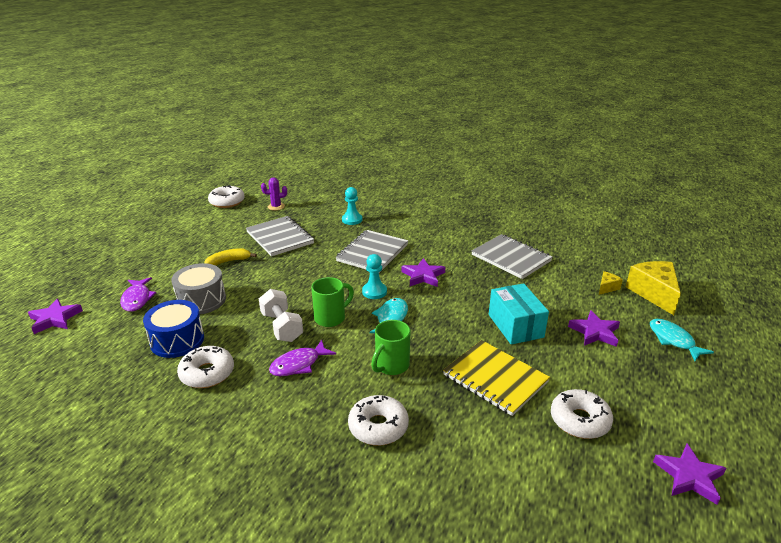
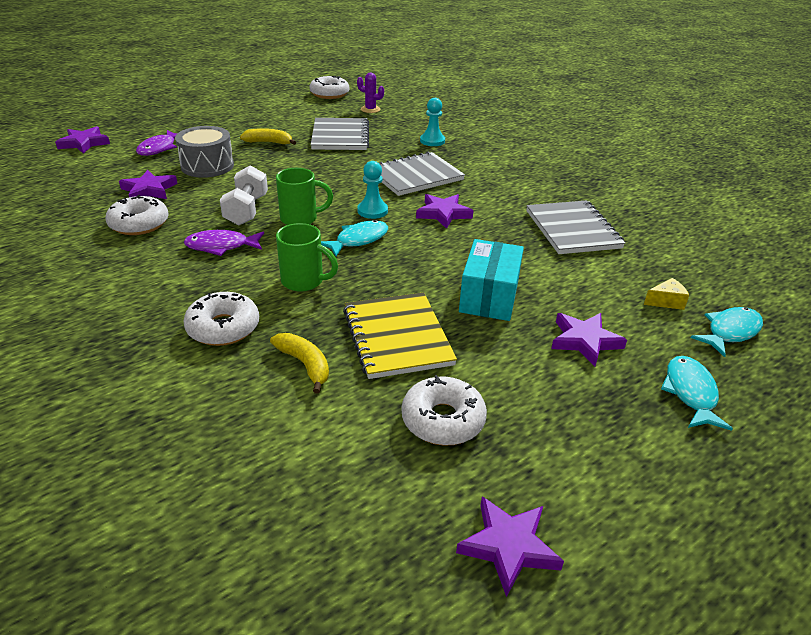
camera: 30 degrees right, 5 degrees up
blue drum [143,300,204,358] -> purple star [119,170,178,199]
green mug [371,320,411,375] -> green mug turned 135 degrees counterclockwise [276,223,338,292]
yellow cheese [626,261,681,315] -> turquoise fish [690,307,763,357]
none -> yellow banana [270,333,329,394]

